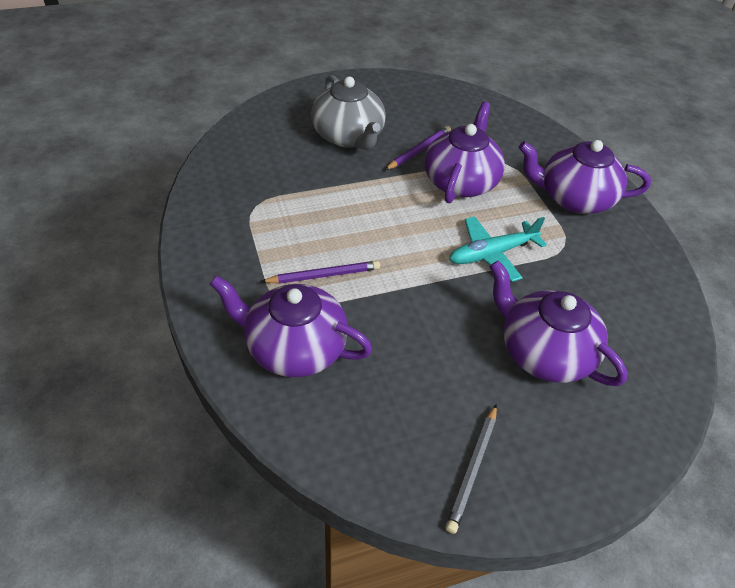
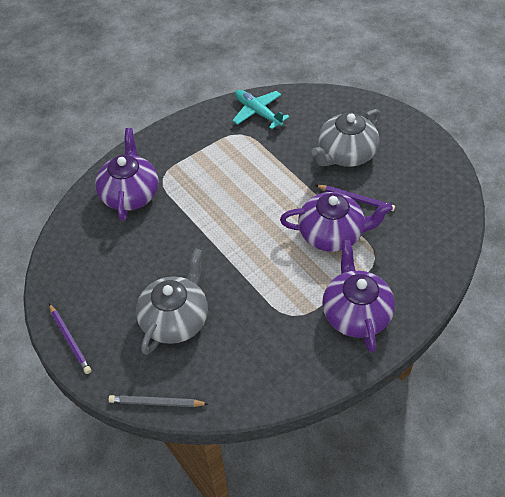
camera: 75 degrees right, 5 degrees up
purple pencil [260,261,380,284] -> purple pencil moved to [49,304,91,374]
grey pencil [446,404,497,534] -> grey pencil moved to [108,395,208,407]
turquoise plane [449,216,547,282] -> turquoise plane moved to [232,90,290,129]
purple teapot [489,260,628,386] -> grey teapot [136,248,208,355]

